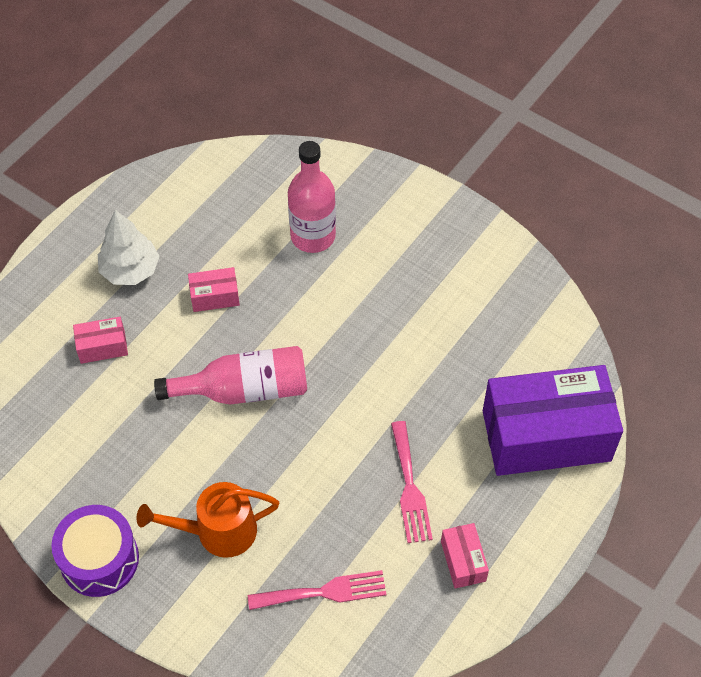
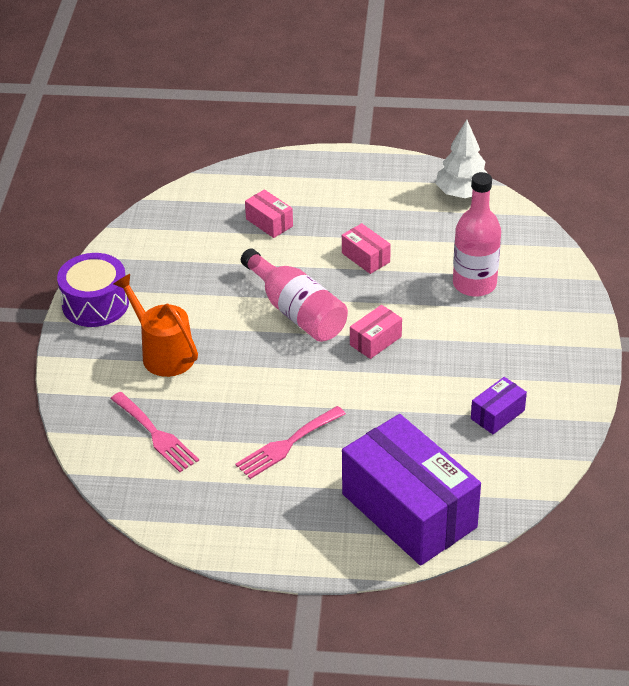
camera: 60 degrees right, 15 degrees down
white tree [98,210,160,285] -> white tree moved to [435,120,487,198]
pink box [441,523,489,589] -> pink box moved to [350,305,402,359]
none -> purple box [471,377,527,434]

